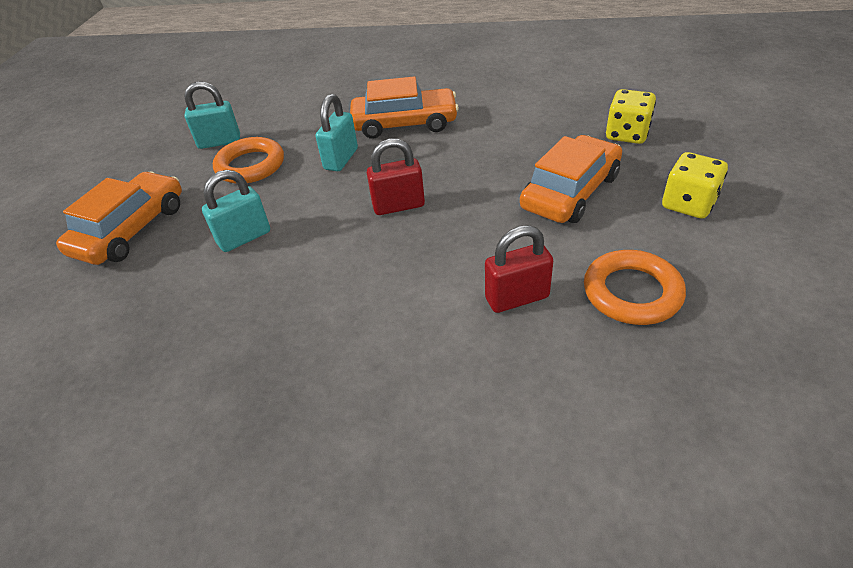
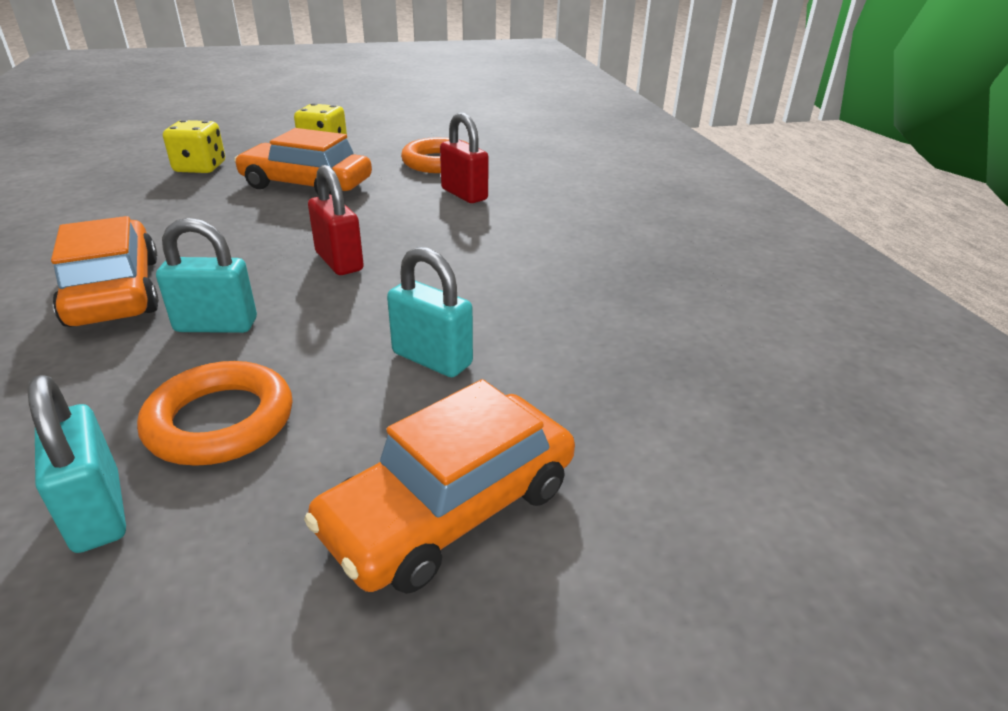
camera: 115 degrees left, 10 degrees down
orange car [56,171,182,265] -> orange car turned 45 degrees counterclockwise [304,379,575,594]

